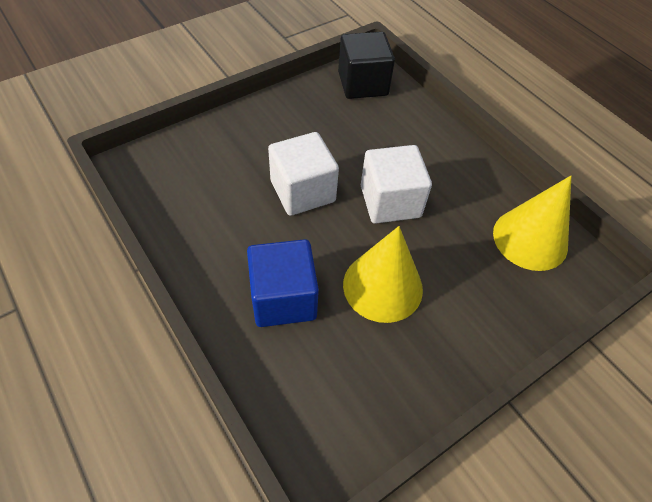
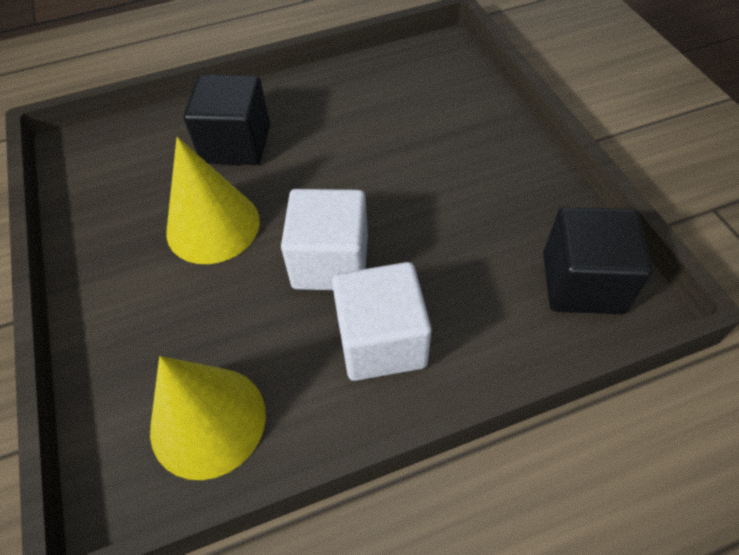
camera: 110 degrees right, 0 degrees up
blue cube [247,239,319,327] -> black cube [184,75,270,165]
white cube [268,132,339,216] -> white cube moved to [332,262,432,381]

